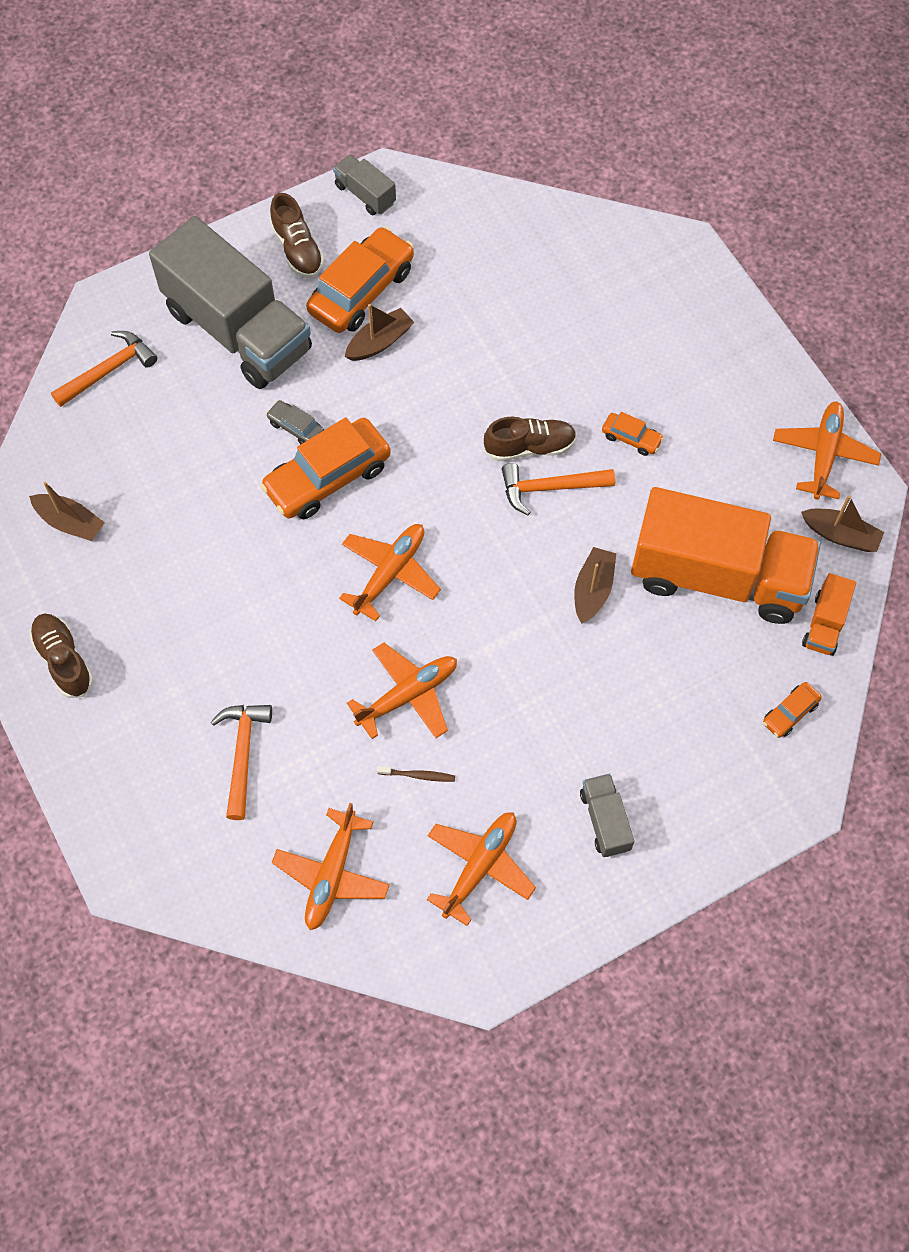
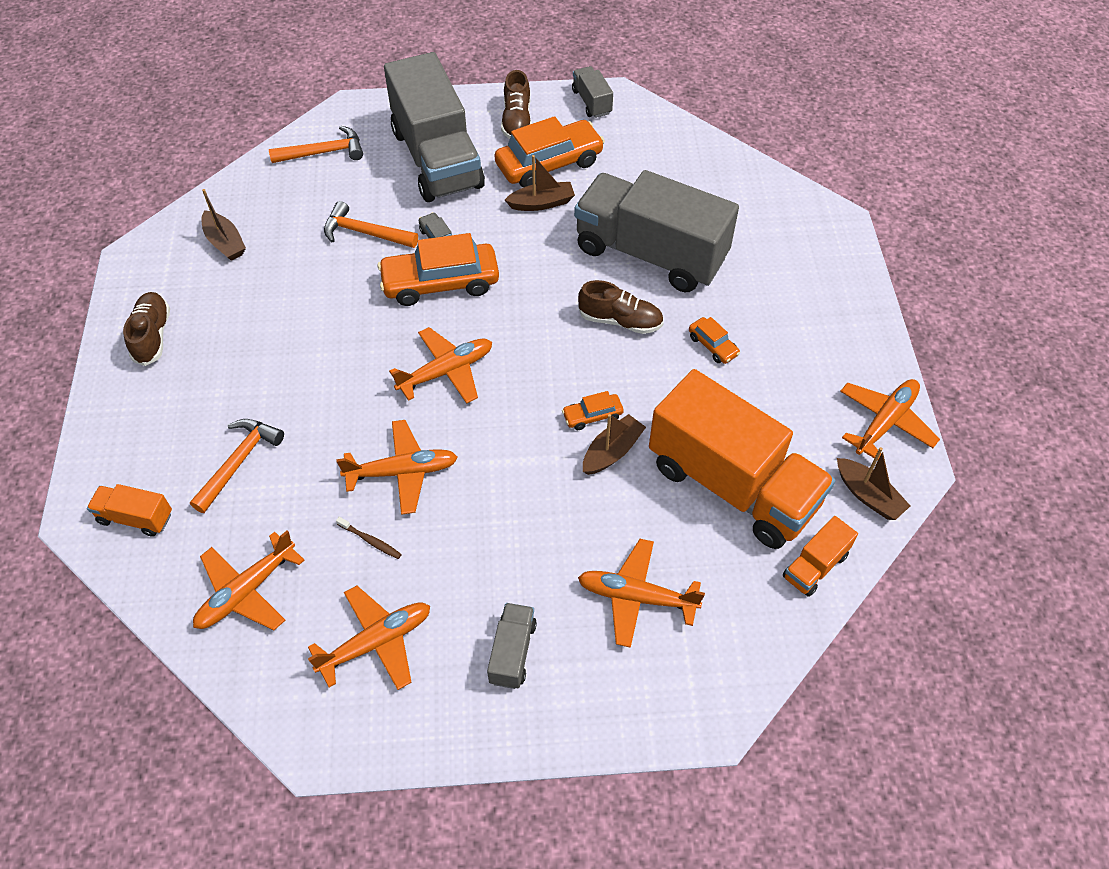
camera: 25 degrees right, 10 degrees down
orange hammer [502,463,615,515] -> orange hammer moved to [324,201,418,248]
orange car [763,682,822,738] -> orange car moved to [562,391,624,430]
none -> orange truck [87,484,172,537]
none -> grey truck [574,170,739,292]
none -> orange plane [578,539,705,648]

